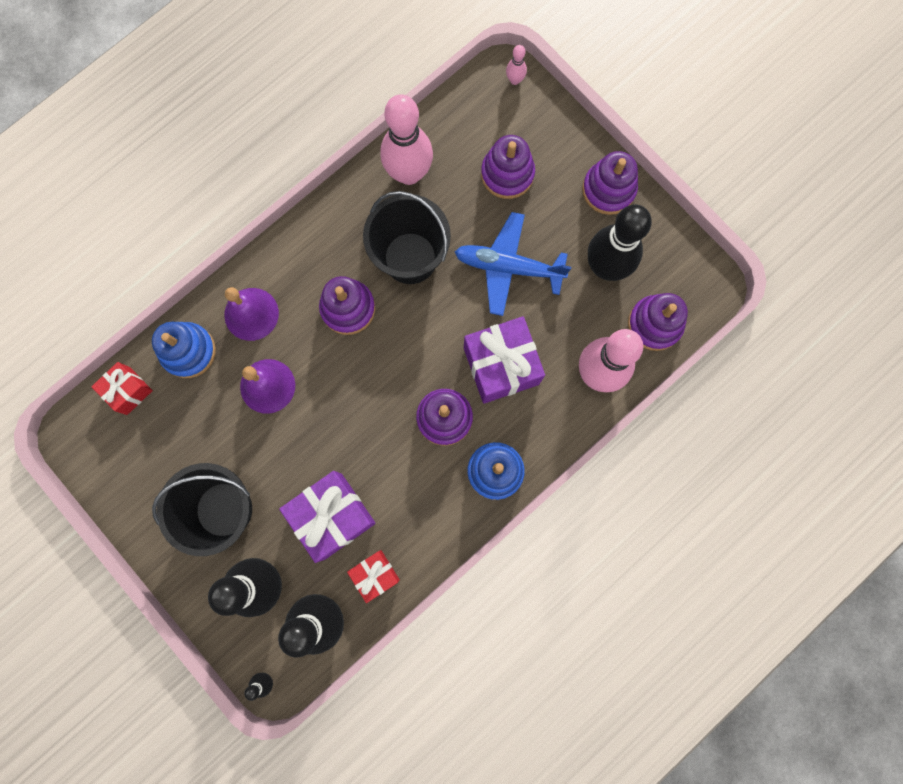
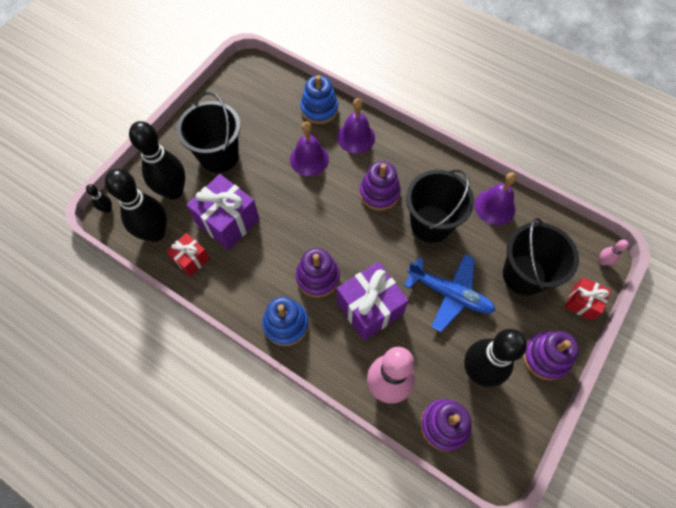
camera: 75 degrees right, 15 degrees down
red gift [92,362,153,415] -> red gift moved to [565,277,611,321]
pink bowling pin [380,94,433,185] -> purple bell [475,172,517,225]
blue plane [455,212,571,316] -> blue plane turned 120 degrees clockwise [404,254,495,332]
purple stacking toy [481,135,535,199] -> black bucket [503,218,579,295]

